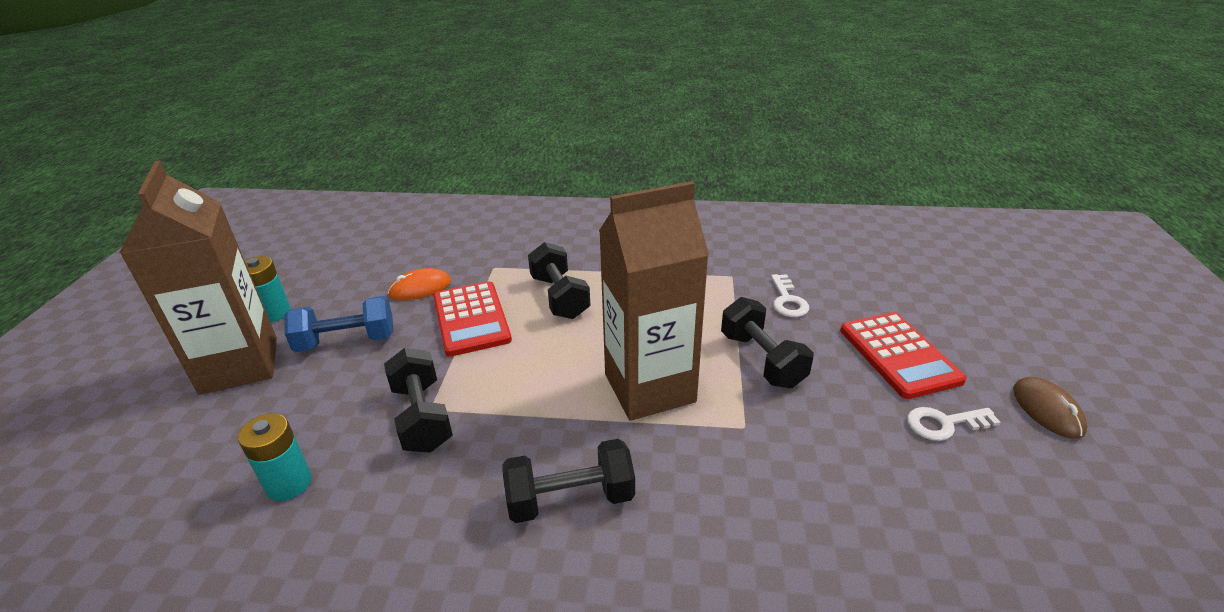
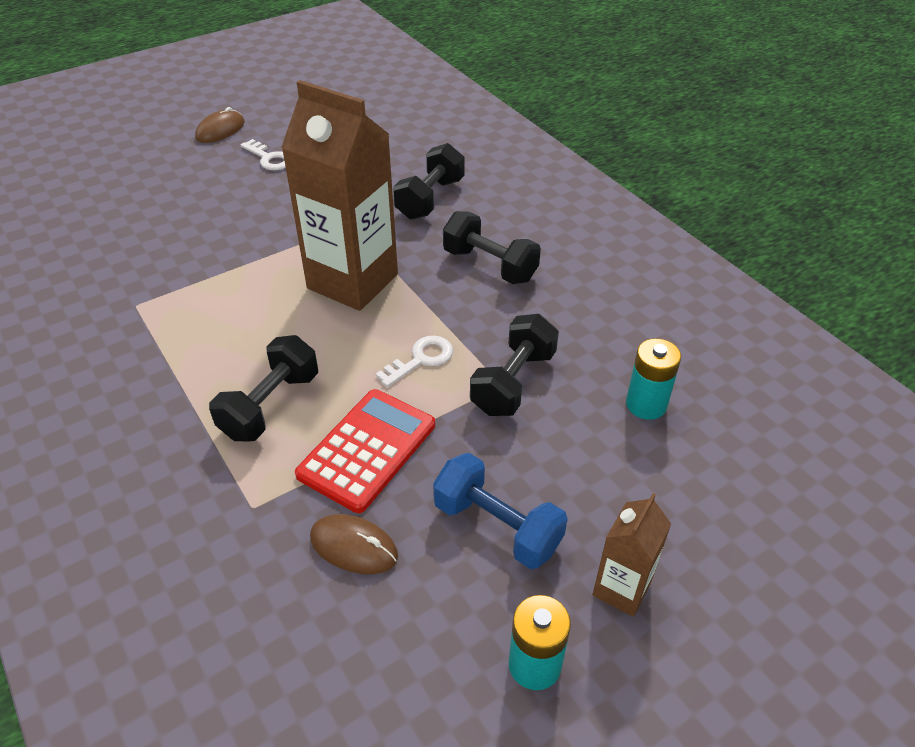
camera: 130 degrees left, 10 degrees up
brown carton [120,160,277,395] -> brown carton [592,493,671,617], size x0.48
orange mouse [388,268,451,301] -> brown mouse [310,514,398,574]
black dumbbell [721,297,814,388] -> black dumbbell moved to [393,143,465,220]
white key [771,274,809,317] -> white key moved to [376,336,453,387]
red calculator [840,312,967,399] -> none

